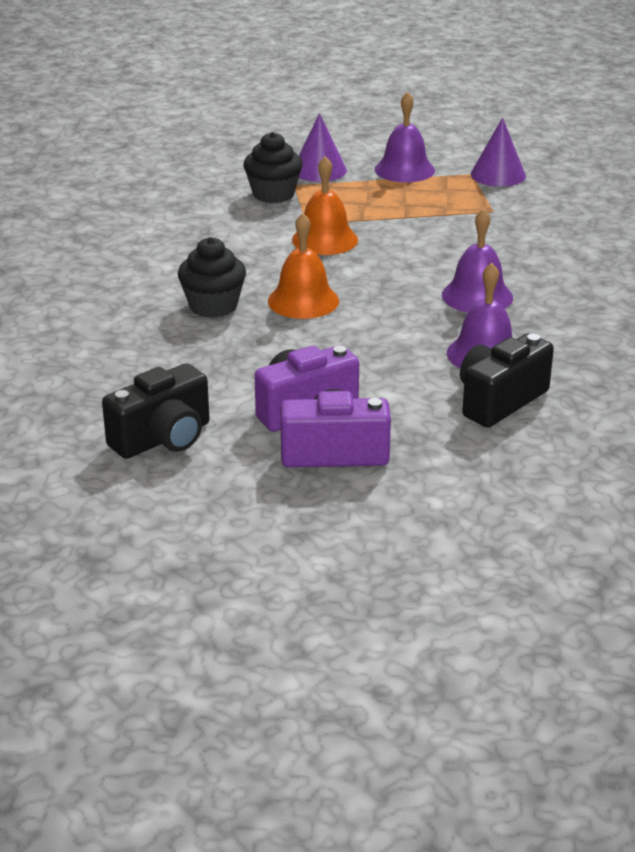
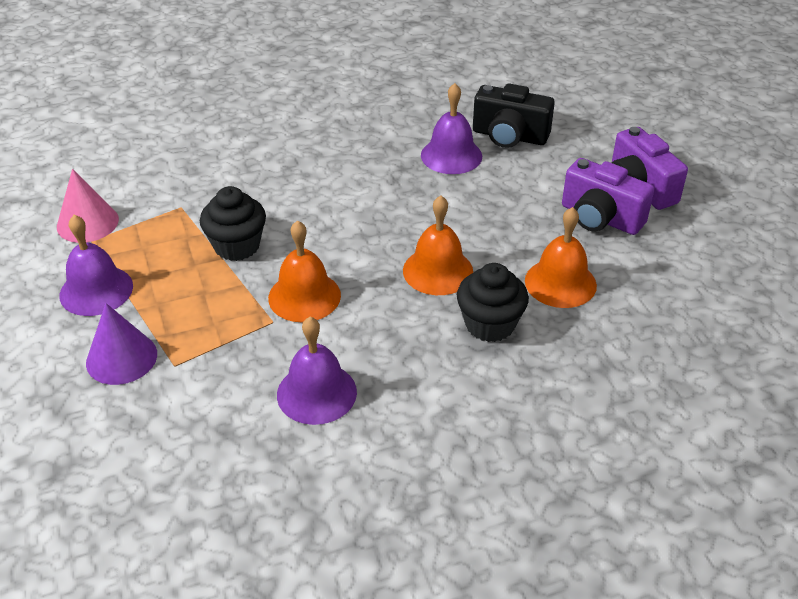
camera: 115 degrees left, 10 degrees up
black camera [102,363,209,459] -> none
black cupcake [244,132,303,203] -> black cupcake moved to [200,186,266,261]
purple bell [442,208,513,313] -> purple bell moved to [277,317,357,425]
purple cone [471,118,526,187] -> pink cone [57,169,119,243]
none -> orange bell [525,207,597,308]

